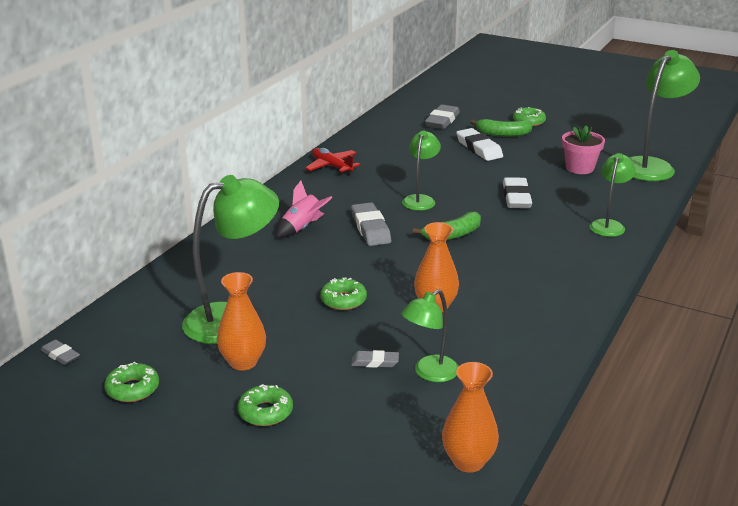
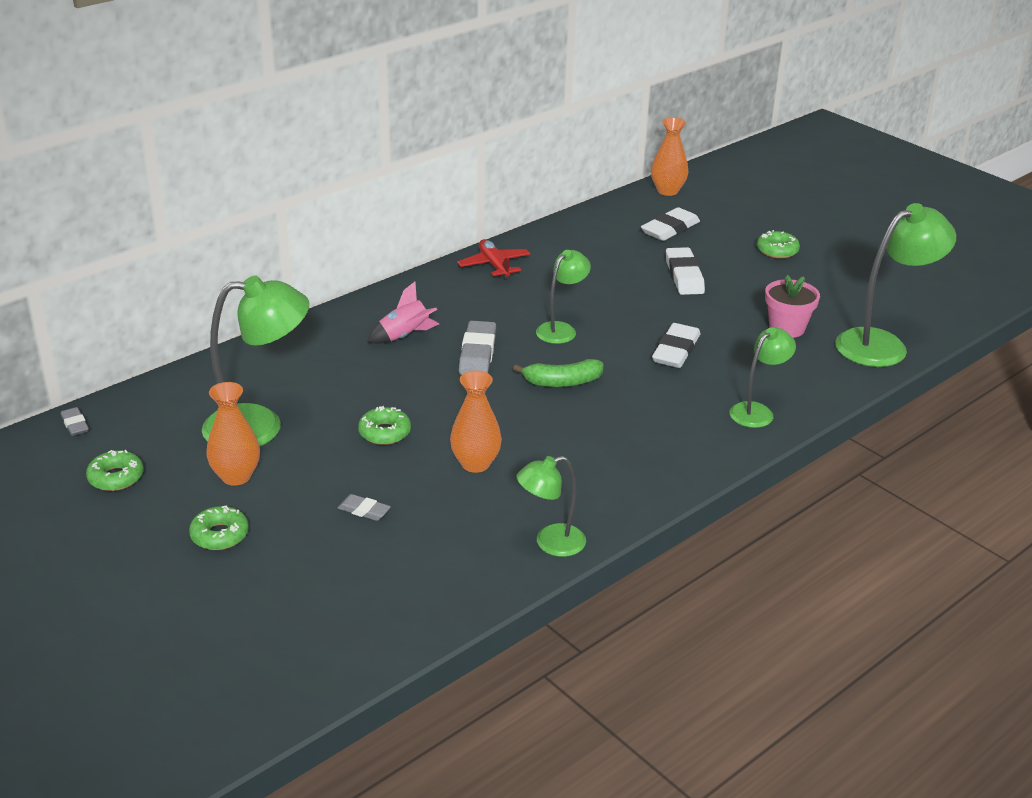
camera: 20 degrees right, 5 degrees up
green lamp [401,289,459,382] -> green lamp moved to [516,456,586,557]
grey eraser [425,105,460,129] -> white eraser [641,207,700,241]
orange vase [442,362,499,473] -> orange vase moved to [651,117,688,196]
green banana [470,119,533,137] -> none

